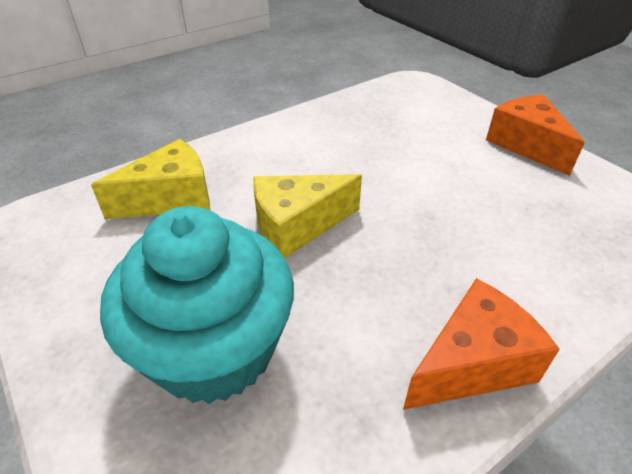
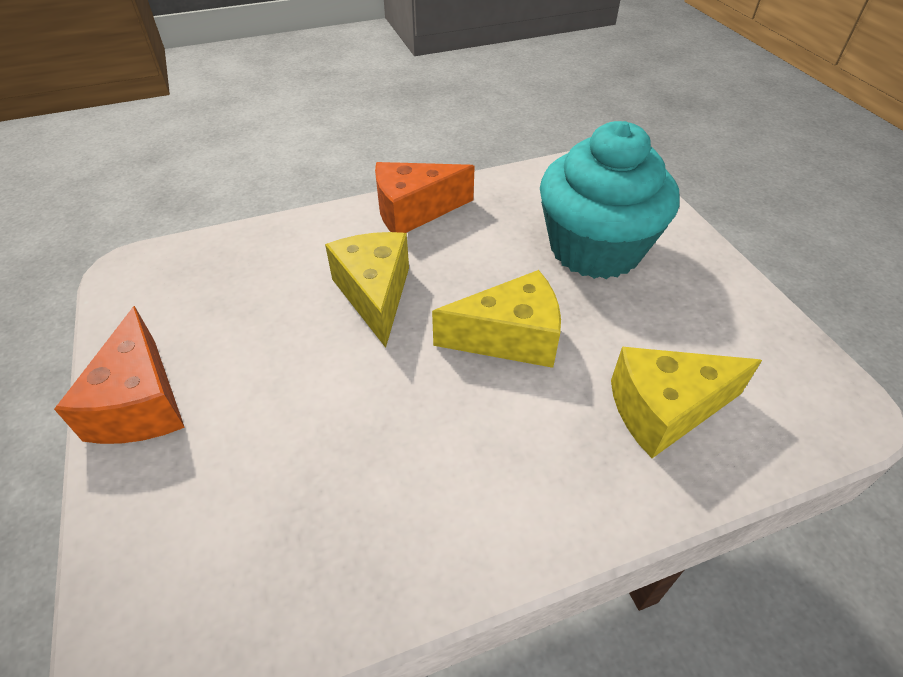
camera: 165 degrees left, 5 degrees up
none -> yellow cheese [325,232,409,348]

